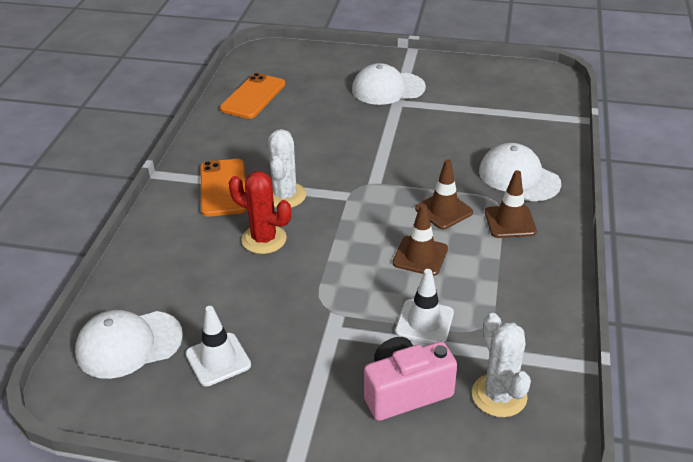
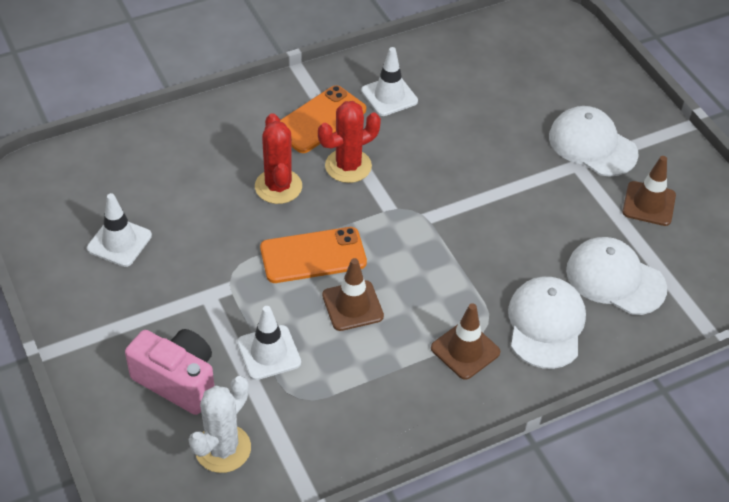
camera: 50 degrees right, 10 degrees up
white cap [75,310,183,379] -> white cap moved to [566,237,667,315]
orange phone [220,73,285,119] -> orange phone moved to [260,227,367,283]
white cactus [268,129,306,208] -> red cactus [318,101,381,183]
brown traffic cone [415,159,473,229] -> brown traffic cone moved to [622,156,676,226]
none -> white traffic cone [361,47,418,116]

